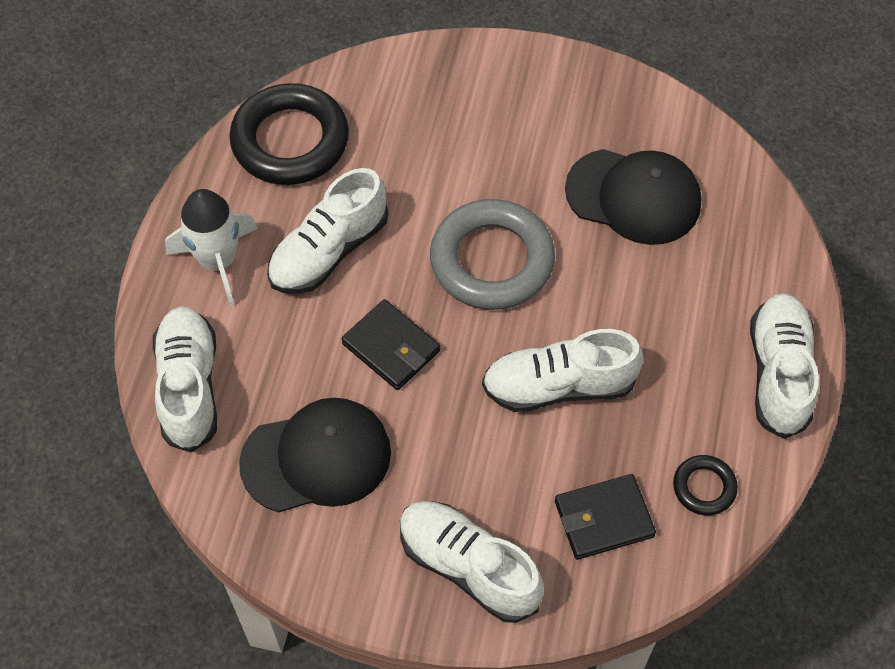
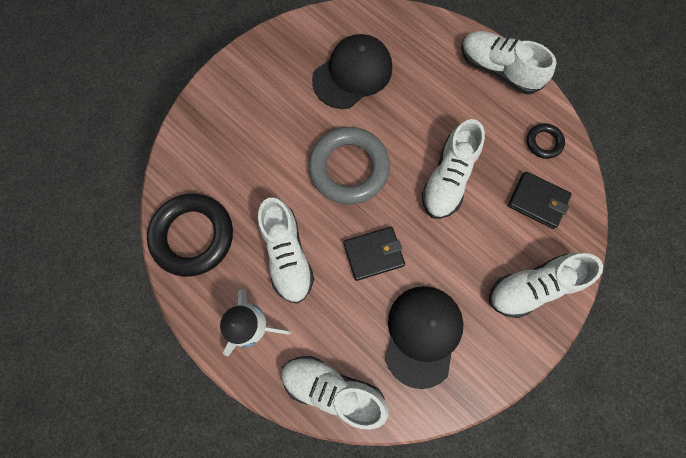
camera: 60 degrees left, 15 degrees up
black wallet [555,474,656,560] -> black wallet turned 75 degrees counterclockwise [508,171,572,229]

